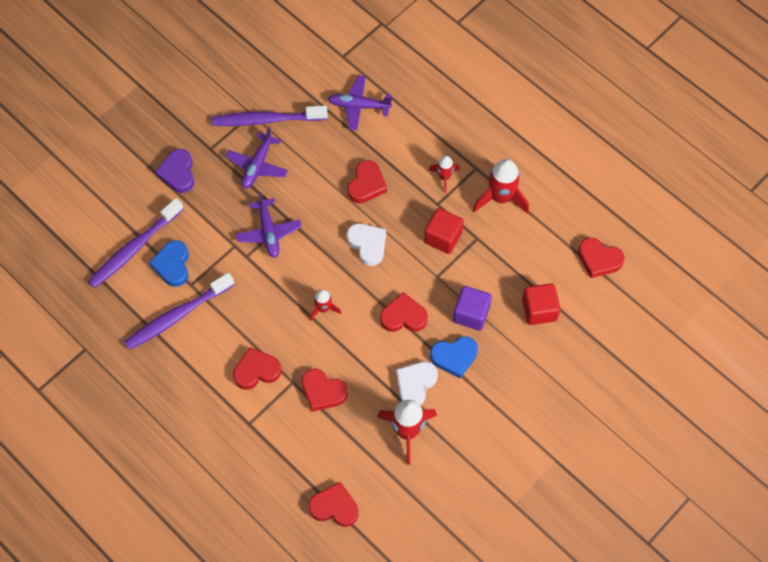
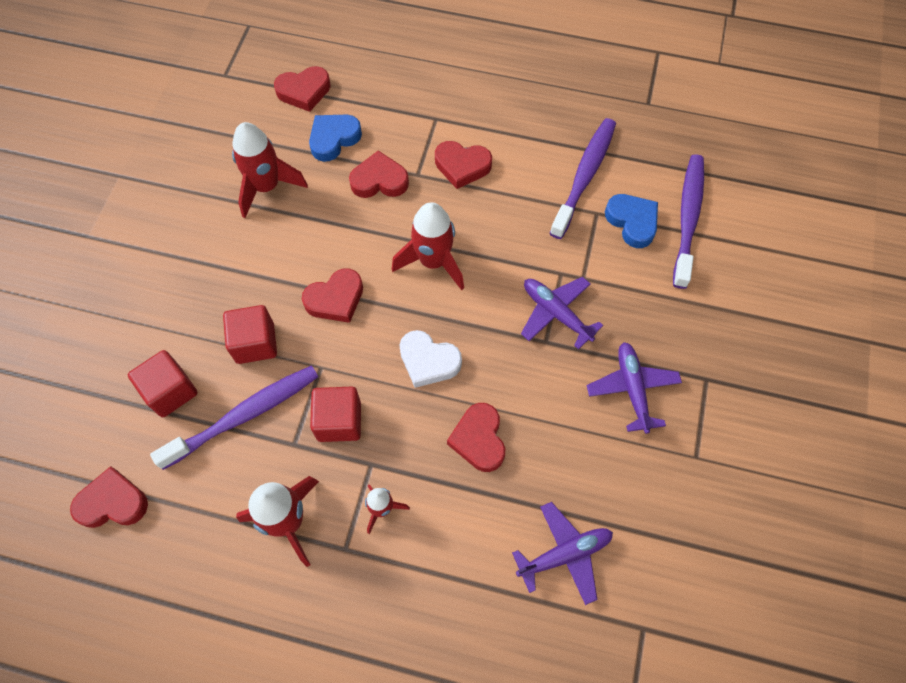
camera: 150 degrees right, 0 degrees up
purple heart [155,149,195,193] -> none
purple toothbrush [212,106,328,126] -> purple toothbrush moved to [150,366,318,470]
red heart [233,347,282,390] -> red heart turned 60 degrees clockwise [435,141,492,189]
red rocket [310,289,341,321] -> red rocket [392,202,464,290], size x1.79
white heart [396,362,438,405] -> none
blue heart [430,336,478,378] -> blue heart moved to [309,115,362,162]
purple cube [453,286,492,331] -> red cube [223,305,277,364]

